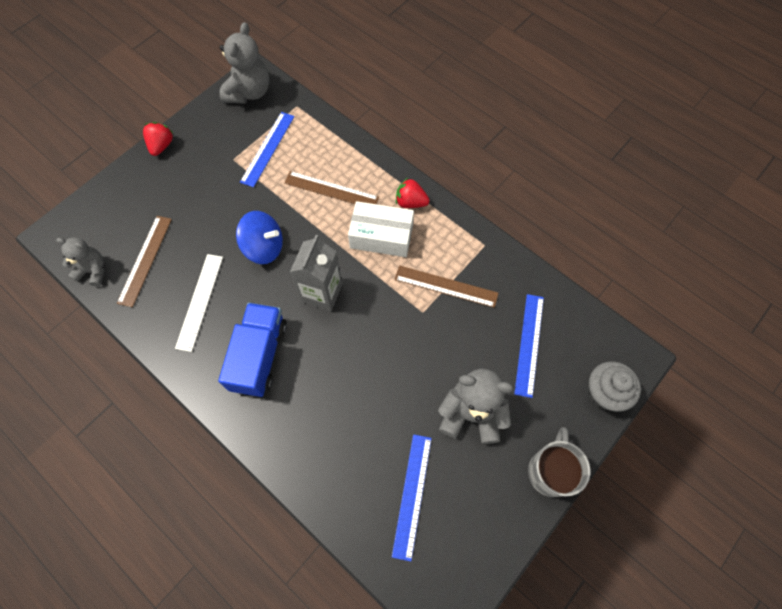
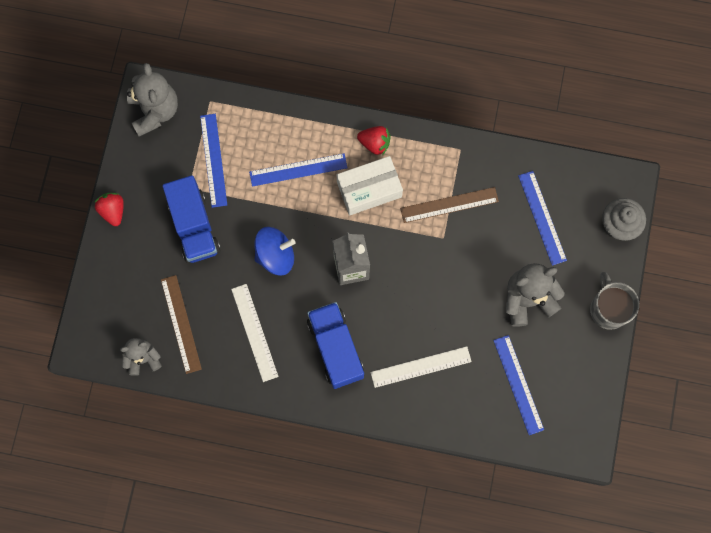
camera: 30 degrees left, 10 degrees up
brown ruler [284,171,379,204] -> blue ruler [249,153,347,187]
red strawberry [396,178,430,208] -> red strawberry turned 150 degrees counterclockwise [357,126,390,155]
none -> blue truck [163,175,220,263]
none -> white ruler [370,346,472,388]

